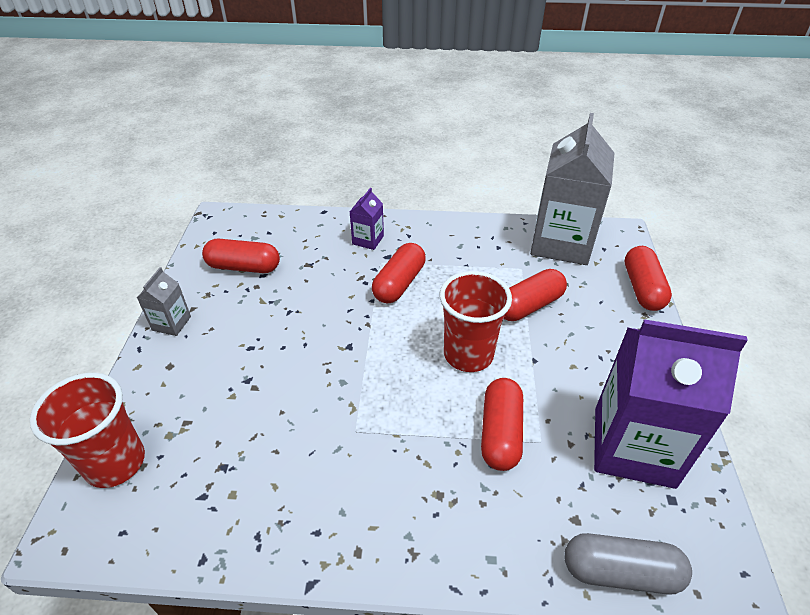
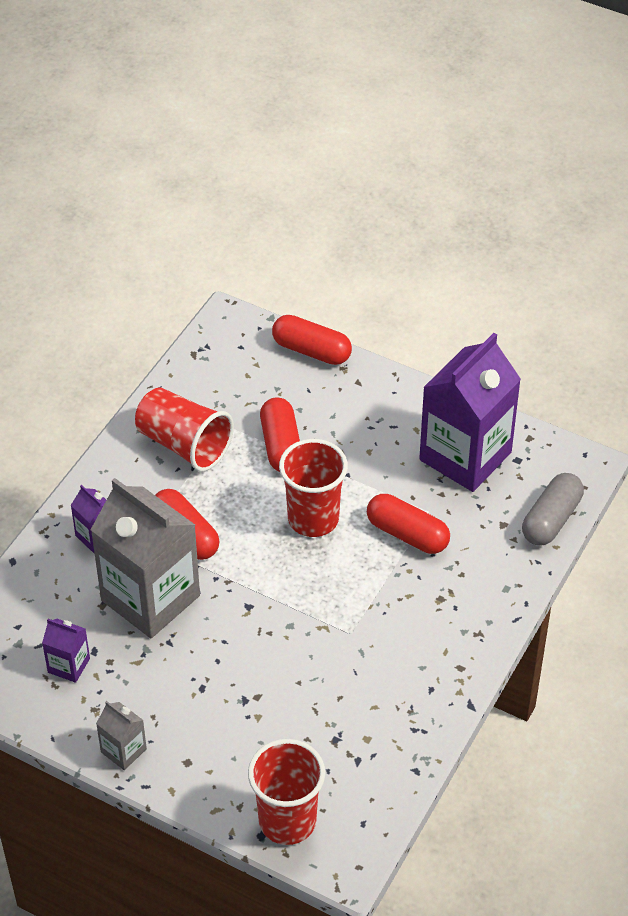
camera: 65 degrees left, 5 degrees up
red capsule [202,239,280,273] -> purple carton [42,619,90,683]
grey carton [530,113,614,265] -> grey carton moved to [91,478,200,638]
none -> red cup [135,387,234,472]

